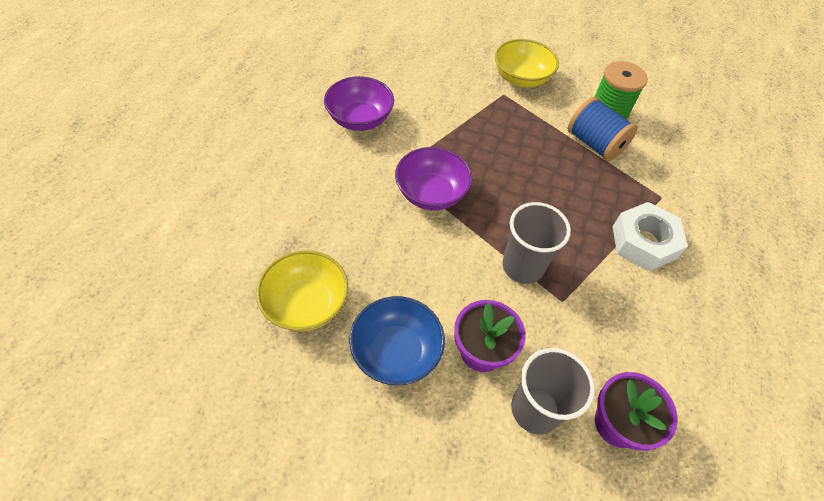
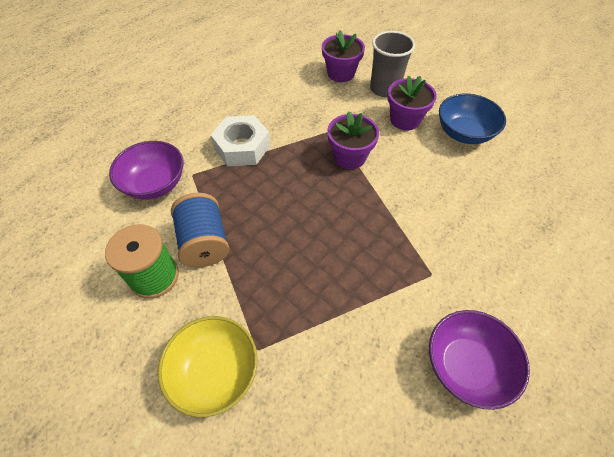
camera: 155 degrees left, 0 degrees up
yellow bowl [256,250,348,331] -> none
purple bowl [395,147,472,210] -> purple bowl moved to [109,141,184,200]
grey cup [502,202,571,284] -> purple flower pot [327,111,379,169]

